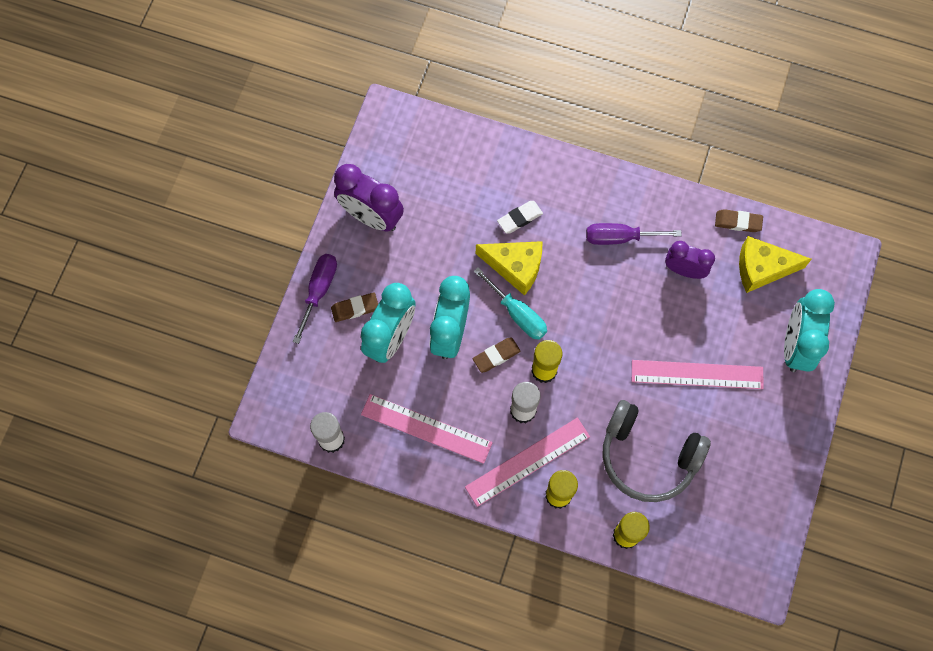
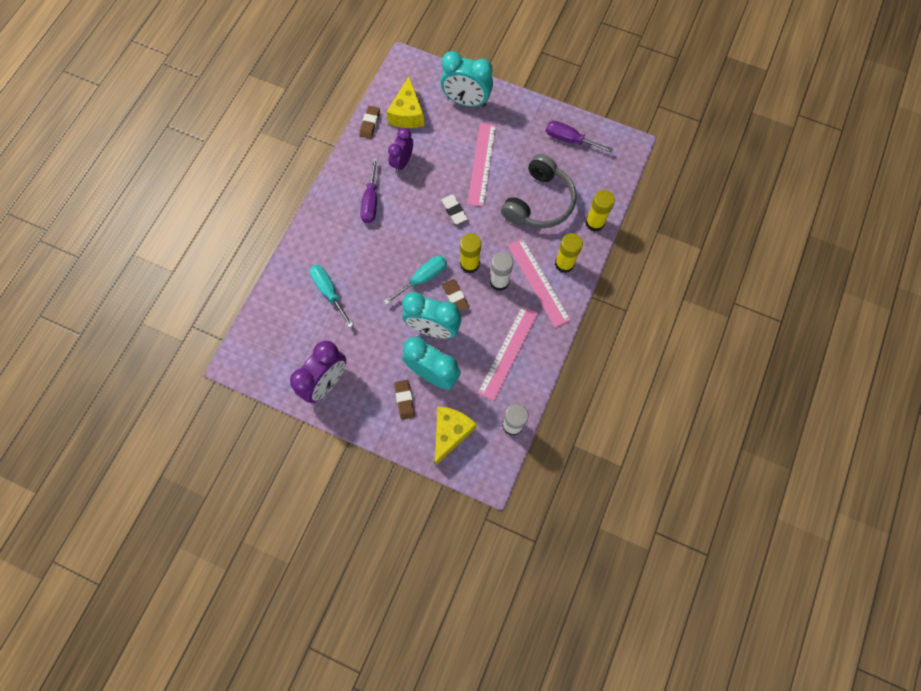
camera: 85 degrees left, 0 degrees up
purple screwdriver [293,254,337,344] -> purple screwdriver moved to [546,121,613,153]
yellow cheese [476,241,542,296] -> yellow cheese moved to [435,406,477,465]
white eraser [497,201,543,234] -> white eraser moved to [441,195,468,224]
none -> turquoise screwdriver [310,265,354,328]

